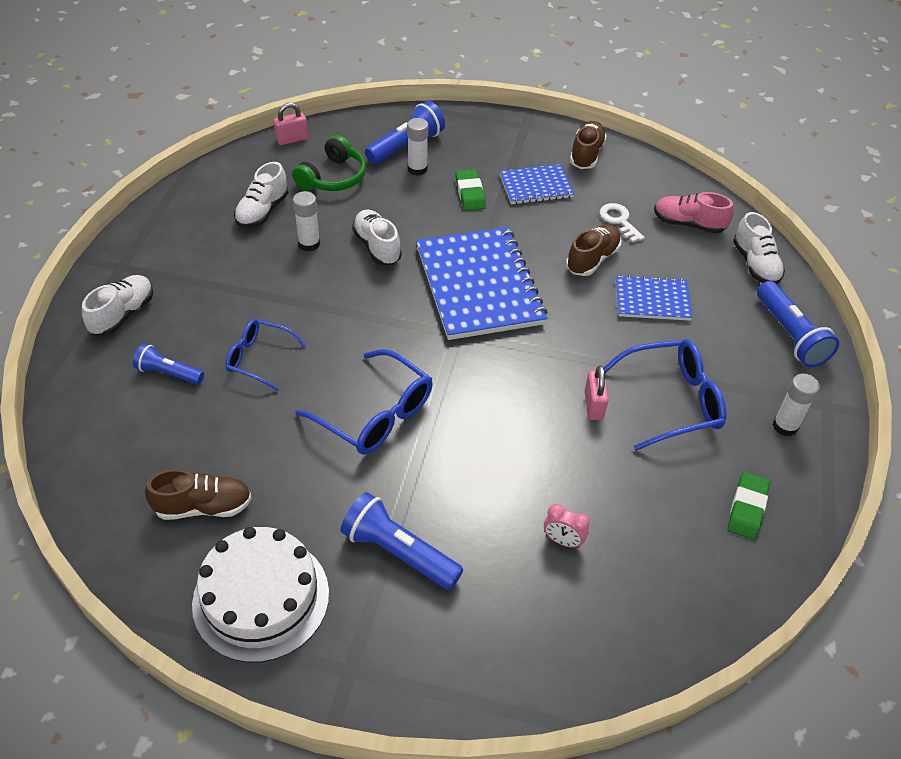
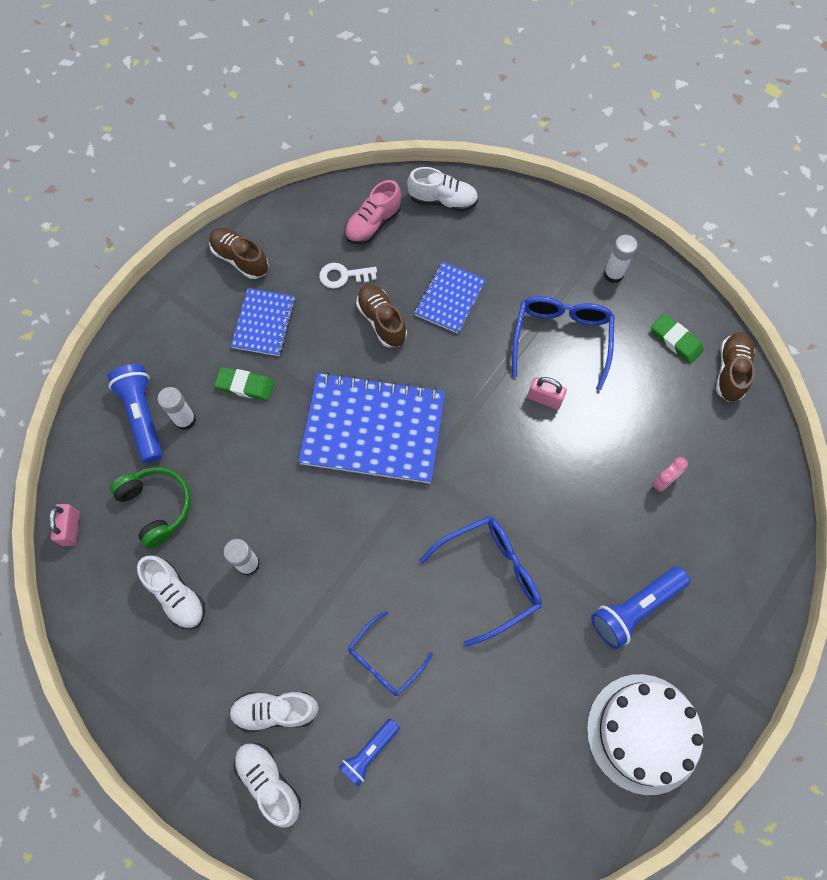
camera: 65 degrees left, 20 degrees up
brown shoe [145,469,252,520] -> brown shoe moved to [716,332,755,402]
white shoe [352,209,402,265] -> white shoe moved to [229,692,319,732]
blue flashlight [757,281,839,367] -> none

